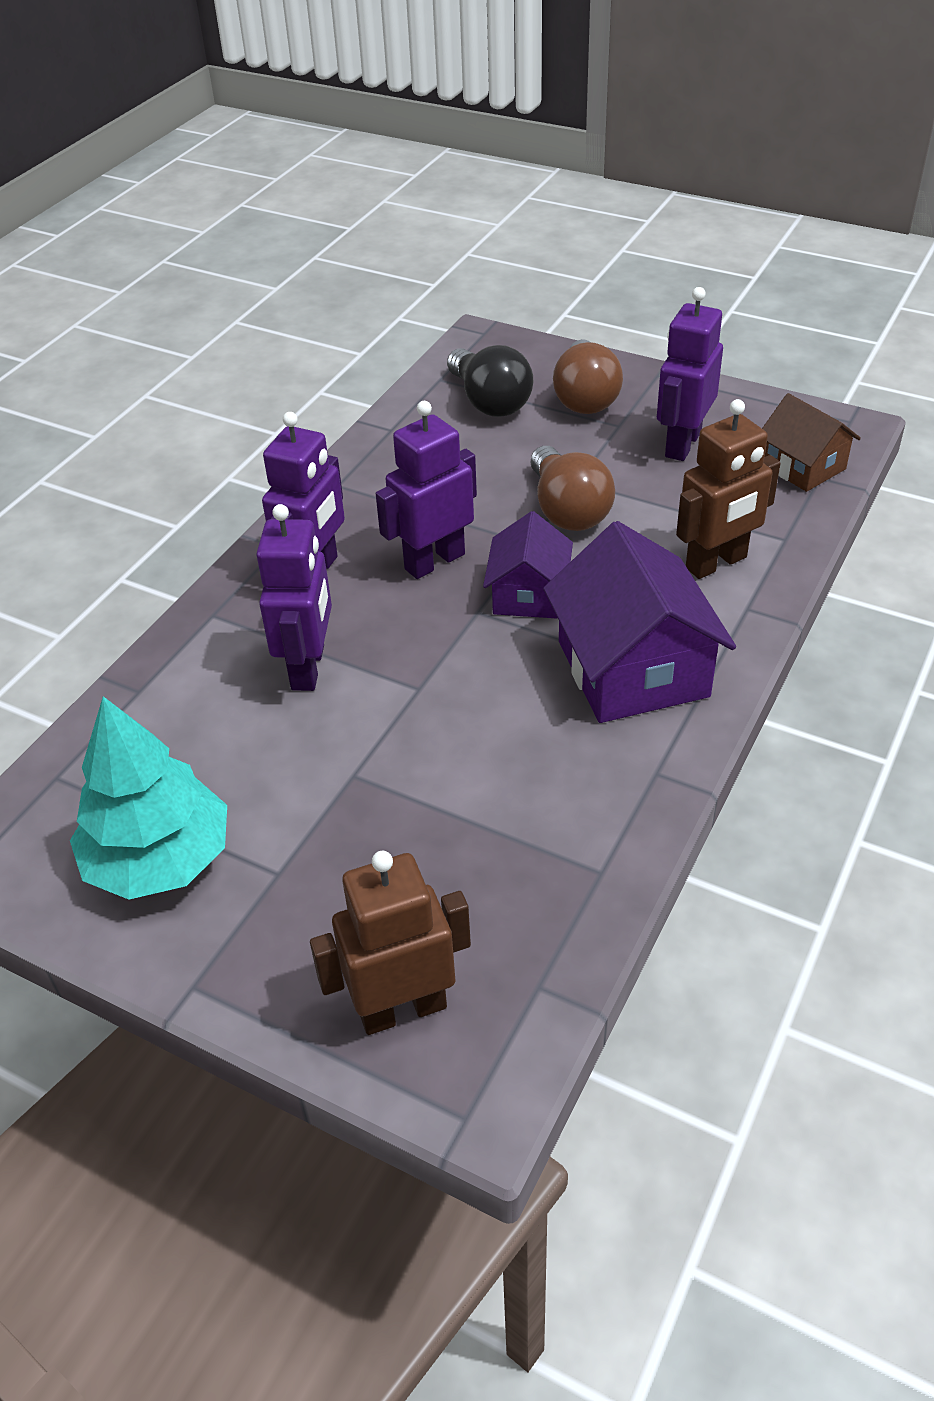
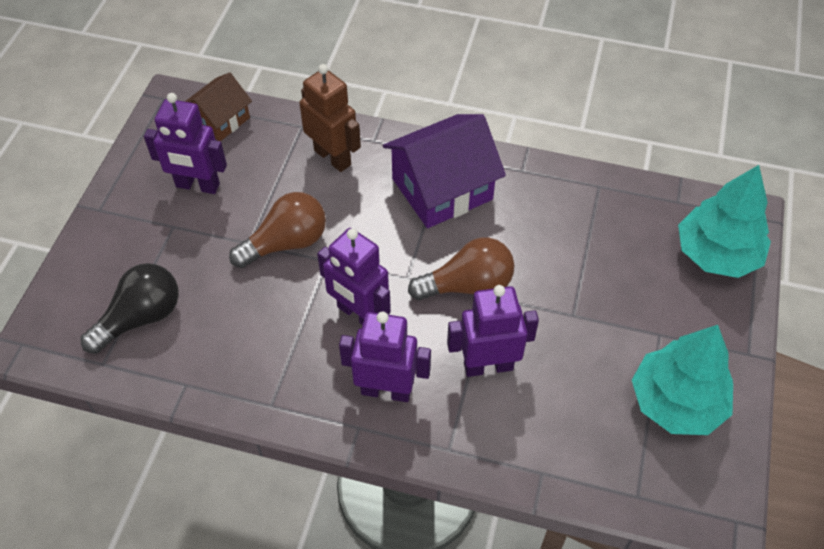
camera: 105 degrees left, 10 degrees up
brown robot [310,851,471,1035] -> turquoise tree [678,165,771,278]
purple house [483,511,573,619] -> none
brown light bulb [553,339,623,414] -> brown light bulb moved to [408,237,514,300]

